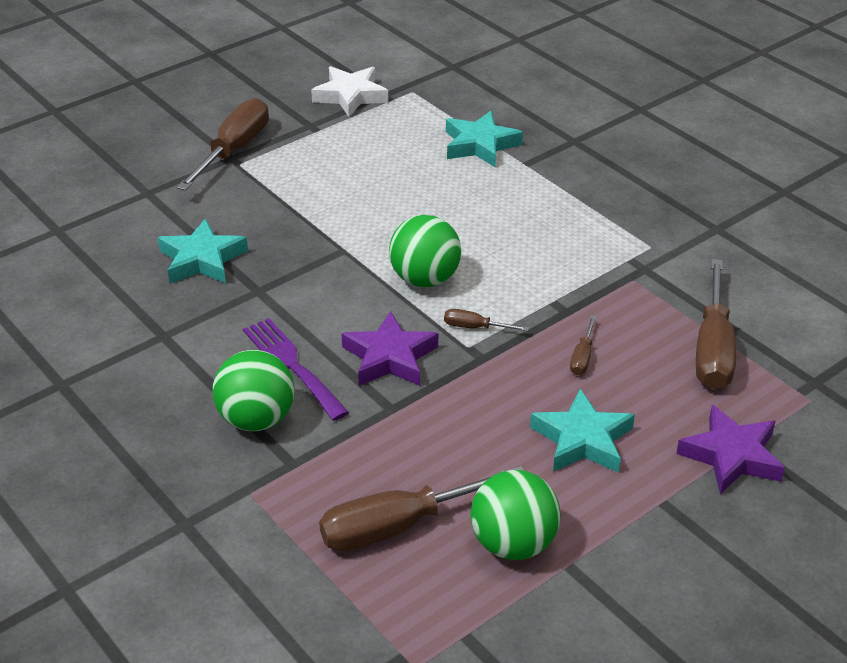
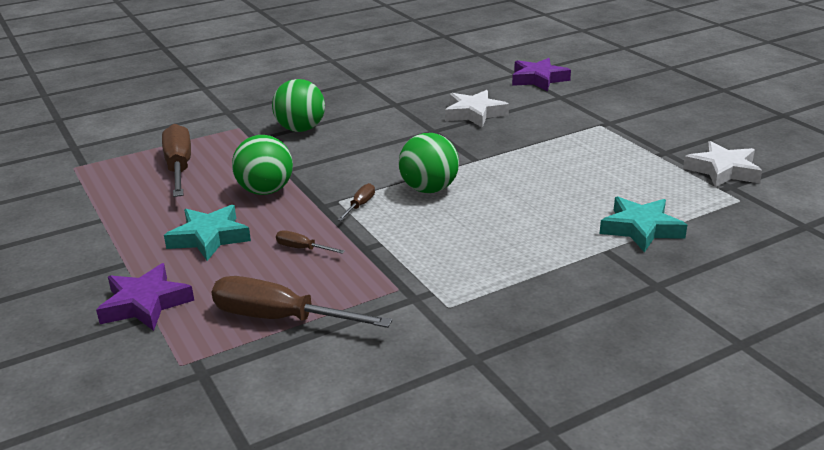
camera: 100 degrees right, 10 degrees down
turquoise star [158,218,248,283] -> white star [445,90,509,128]
brown screwdriver [177,98,269,191] -> none
purple fork [243,318,349,421] -> none
purple star [342,311,438,386] -> purple star moved to [512,58,571,91]
green ball [470,470,561,560] -> green ball moved to [232,135,293,195]

